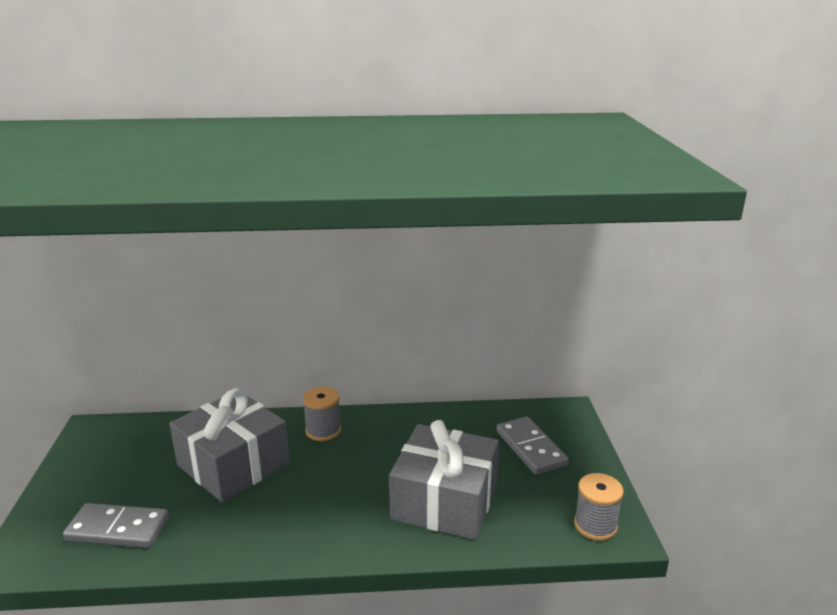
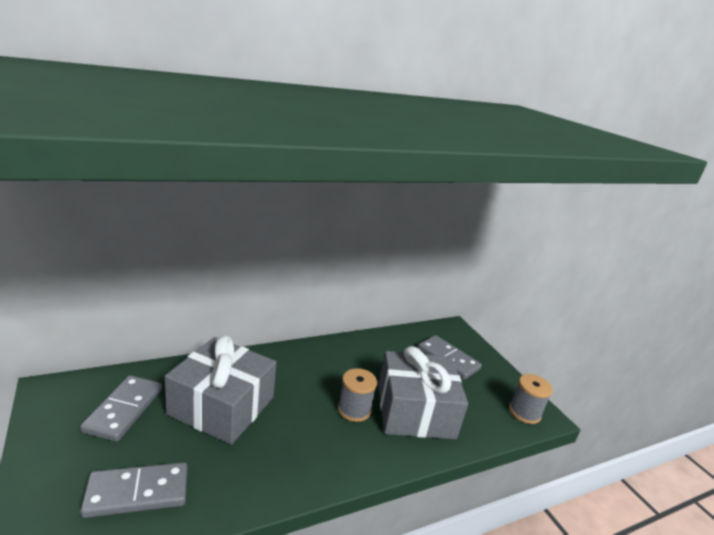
camera: 25 degrees left, 0 degrees up
grey spool [303,387,341,441] -> grey spool moved to [338,368,377,422]
none -> grey domino [80,375,162,442]

